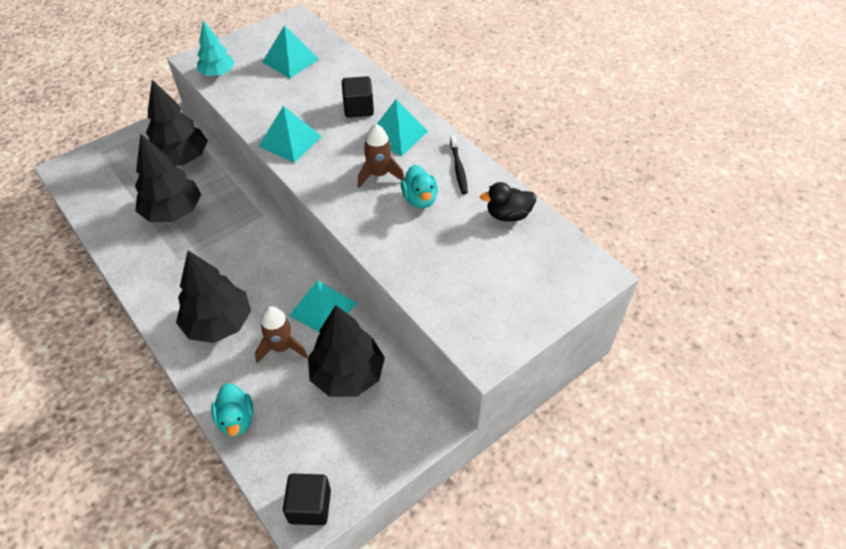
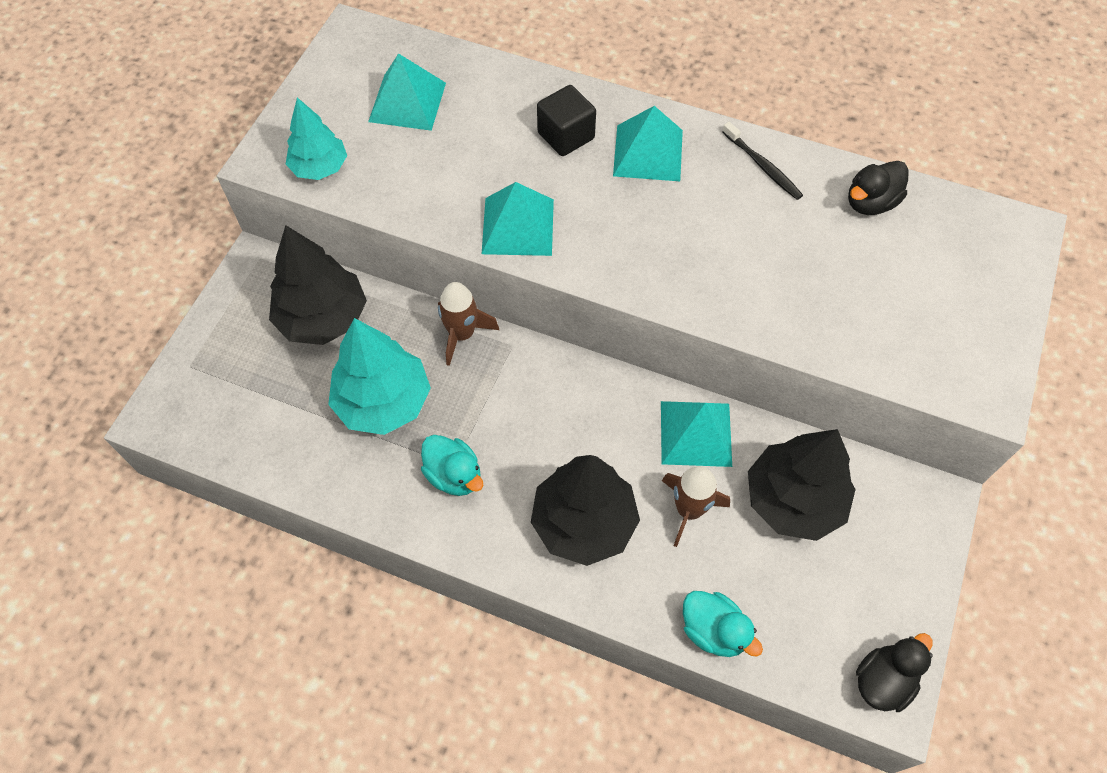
camera: 30 degrees left, 10 degrees up
black tree [135,134,201,222] -> turquoise tree [328,318,431,435]
black cube [283,474,331,525] -> black duck [856,633,933,712]
brown rocket [358,124,404,188] -> brown rocket moved to [438,282,499,366]
turquoise duck [401,165,438,208] -> turquoise duck moved to [421,435,483,496]

